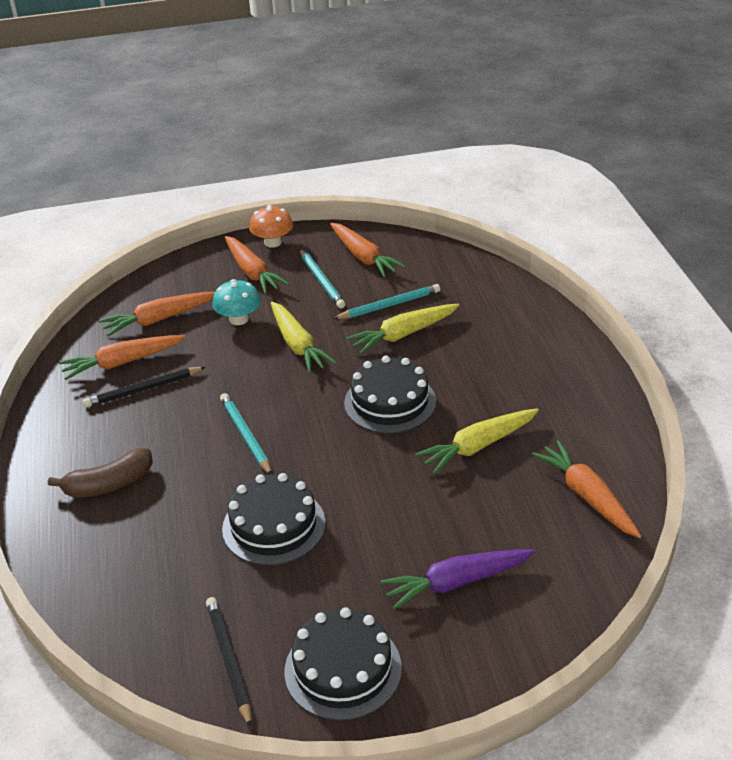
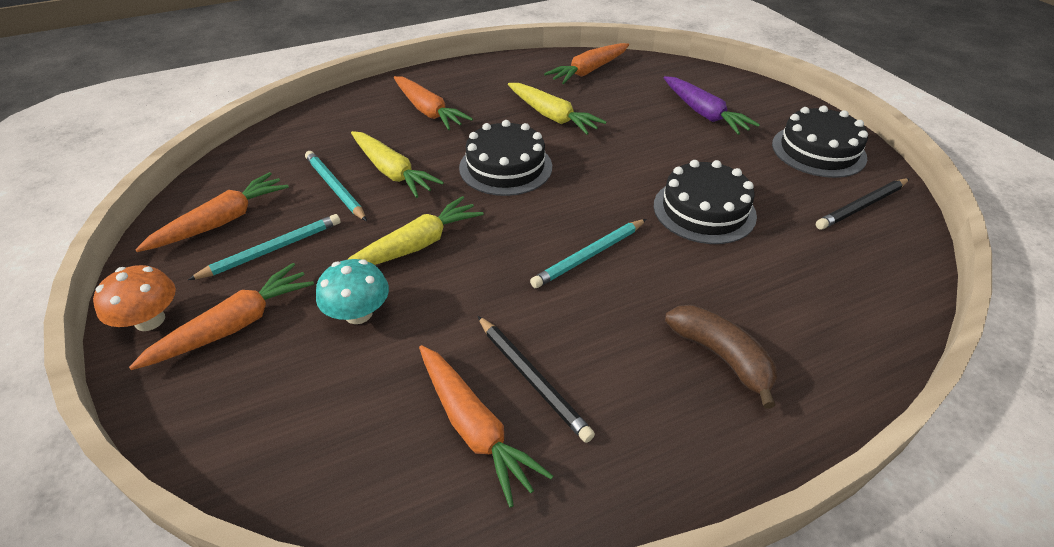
camera: 105 degrees left, 5 degrees up
orange carrot [99,292,215,336] -> orange carrot moved to [394,76,473,130]

